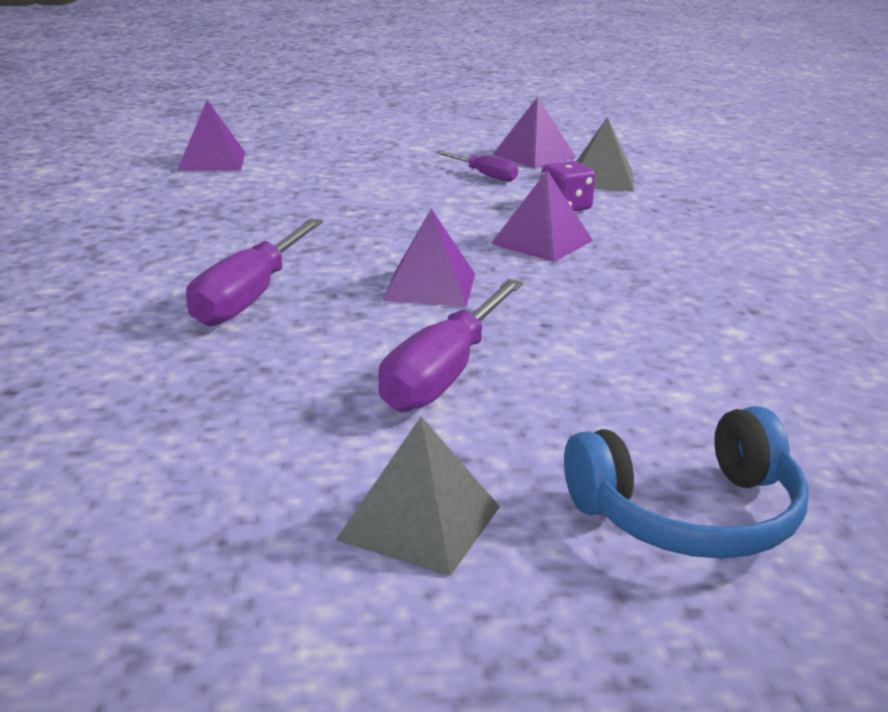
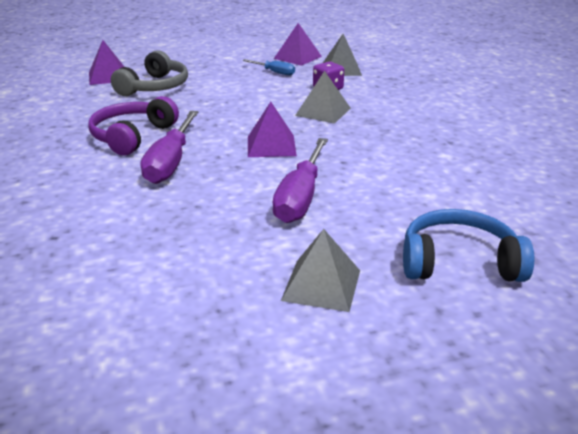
camera: 10 degrees left, 5 degrees up
purple screwdriver [435,151,518,182] -> blue screwdriver [243,59,295,76]
purple pyramid [491,171,593,262] -> grey pyramid [295,71,351,124]
blue headphones [564,406,809,558] -> blue headphones turned 150 degrees counterclockwise [403,209,534,282]
none -> purple headphones [89,96,179,156]
none -> grey headphones [111,50,188,96]

